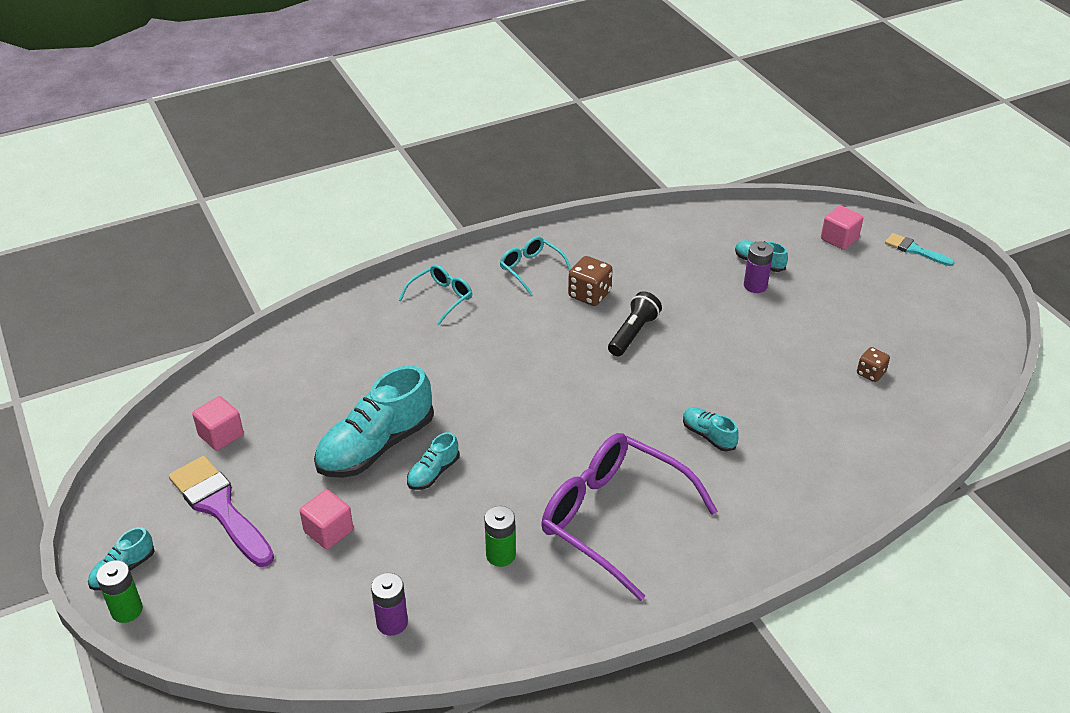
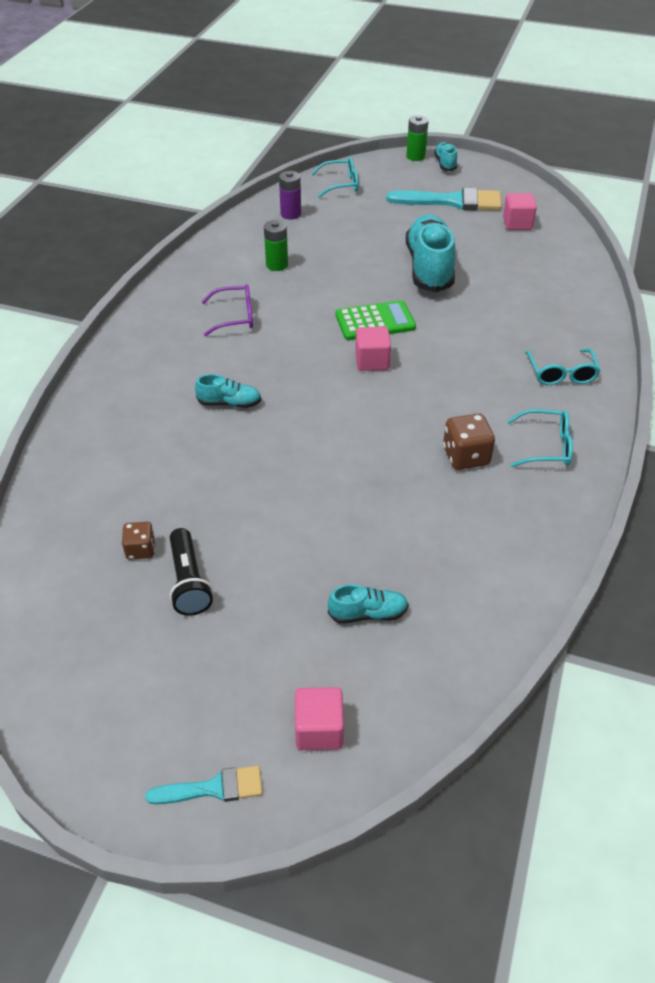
camera: 135 degrees right, 5 degrees up
purple brush [169,456,274,567] -> turquoise brush [386,188,502,211]
pink cube [300,489,353,549] -> pink cube moved to [355,327,391,371]
turquoise shoe [407,432,460,490] -> none
purple glasses [541,433,718,601] -> purple glasses [202,284,253,336], size x0.50
black flashlight [608,291,662,356] -> black flashlight moved to [170,528,213,616]
purple battery [744,242,774,293] -> none
none -> turquoise glasses [311,157,358,198]
none -> green calculator [335,300,416,340]

